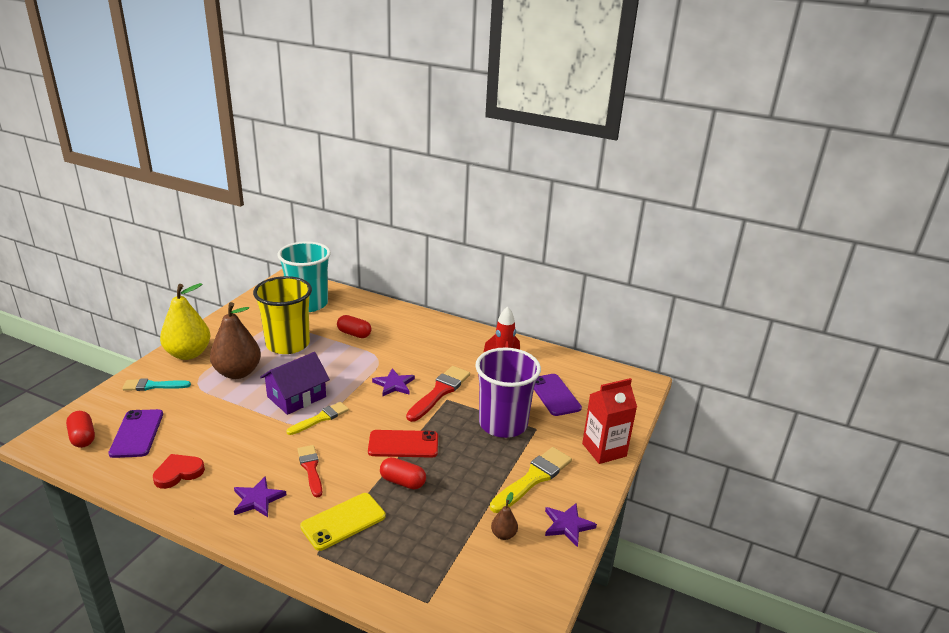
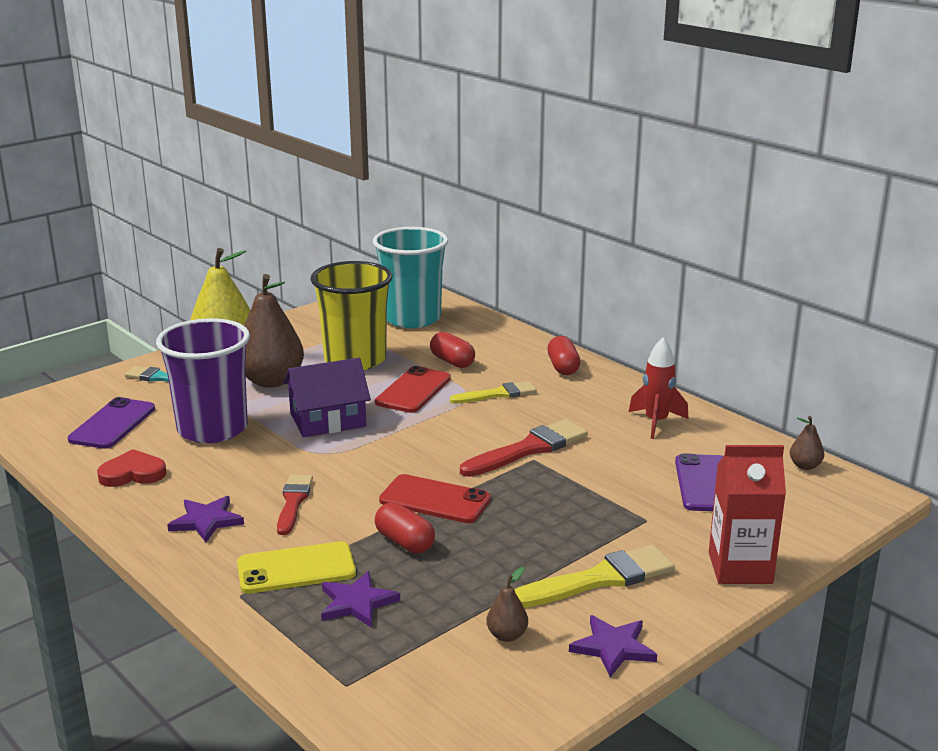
camera: 25 degrees right, 5 degrees down
red capsule [66,411,95,448] -> red capsule moved to [547,336,580,375]
yellow brush [287,402,349,435] -> yellow brush moved to [450,381,537,404]
purple star [372,369,415,396] -> purple star moved to [321,571,400,628]
purple cup [475,347,541,438] -> purple cup moved to [156,318,250,443]
none -> red phone [375,366,451,413]
none -> brown pear [790,416,824,470]

